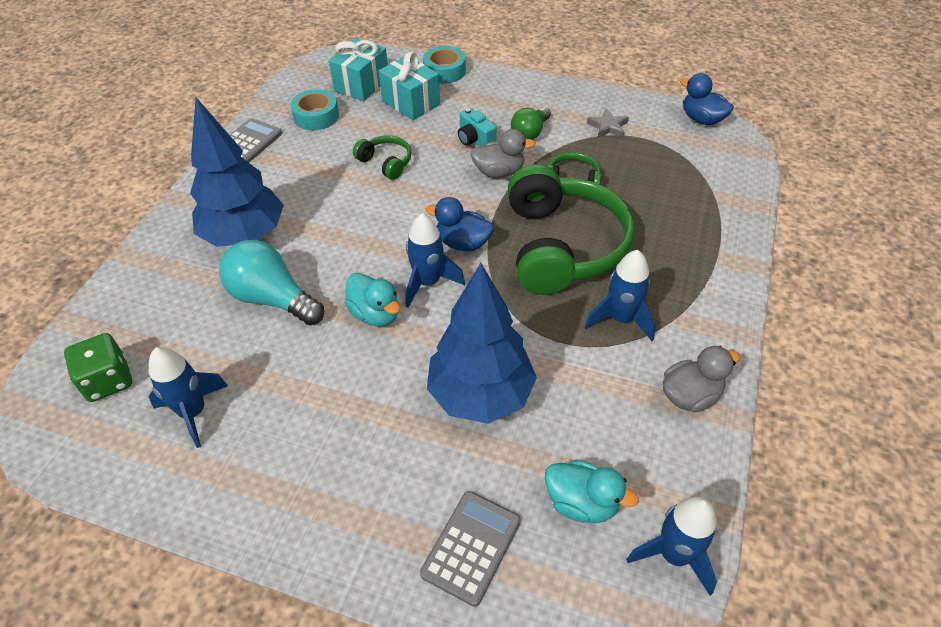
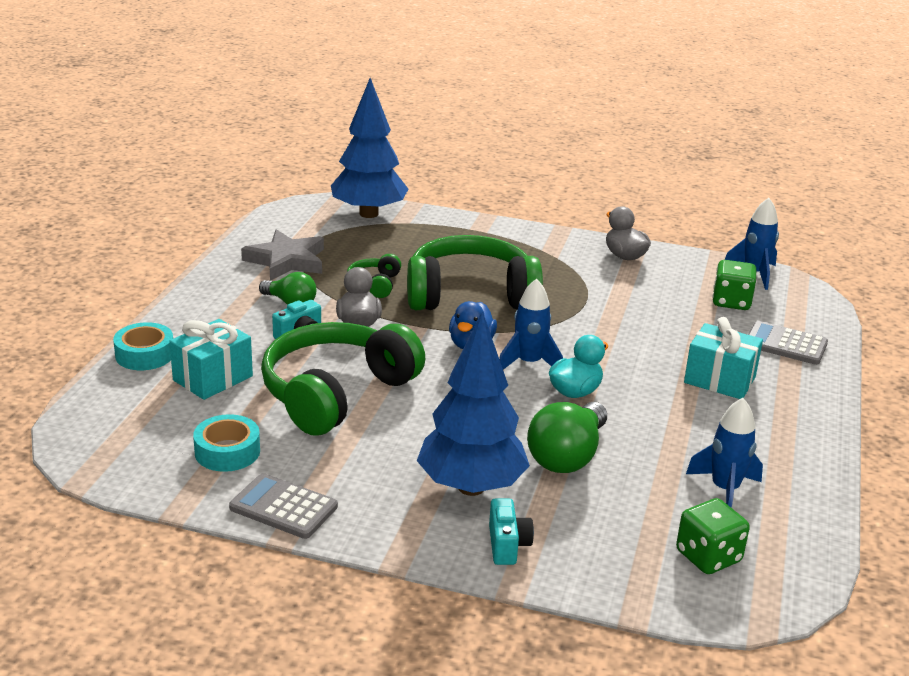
camera: 95 degrees left, 20 degrees down
turquoise light bulb [219,240,324,325] -> green light bulb [527,402,607,473]
turquoise gift [329,38,388,101] -> turquoise gift moved to [684,317,763,399]
green headphones [353,135,412,180] -> green headphones [261,322,425,436], size x2.26
blue tree [427,263,537,424] -> blue tree moved to [331,78,408,218]
turquoise duck [544,460,639,523] -> green dice [712,260,757,310]
blue rocket [585,250,655,341] -> none
grey star [587,109,629,138] -> grey star [241,229,324,281], size x1.89
blue duck [680,73,734,125] -> none
none -> turquoise camera [489,499,534,565]

